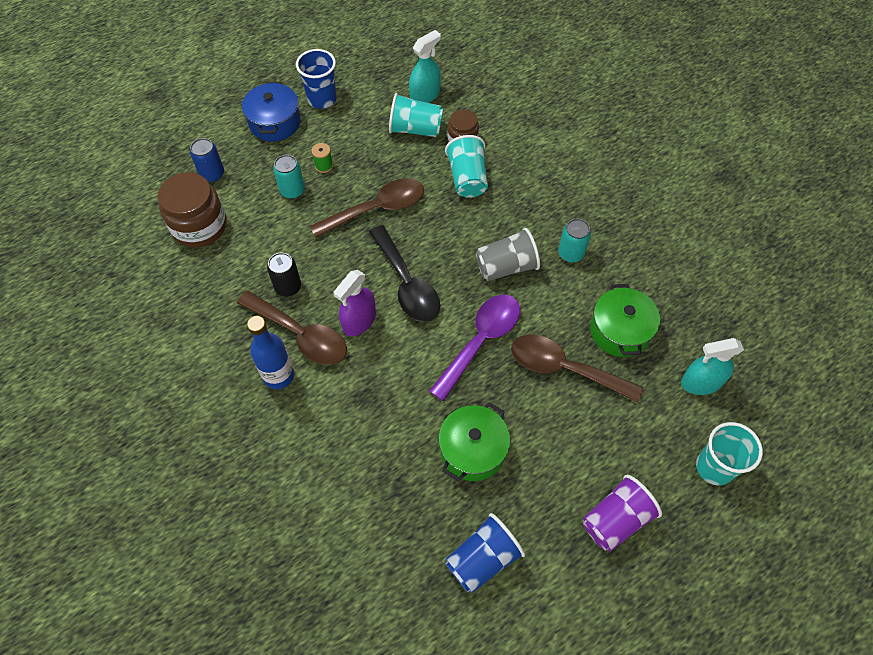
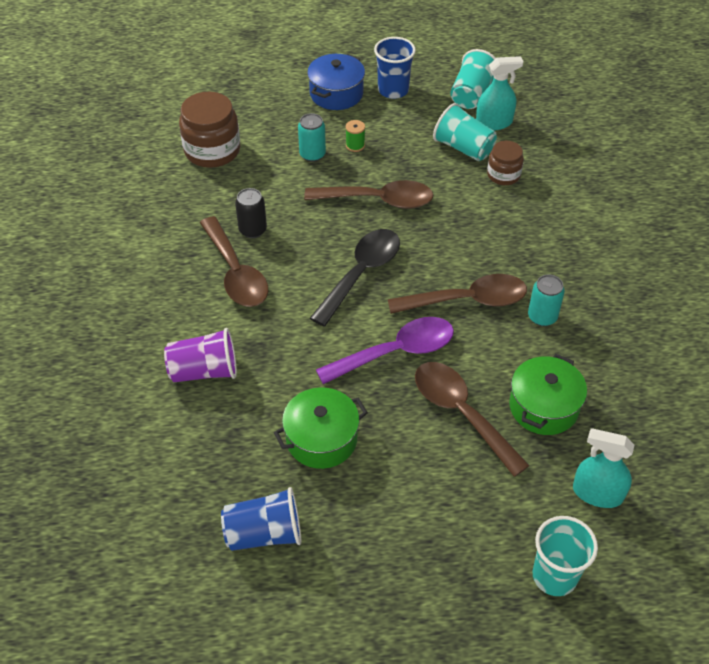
camera: 30 degrees right, 10 degrees down
blue can [190,138,224,182] -> none
blue bottle [247,316,294,389] -> none
purple spray bottle [333,270,376,336] -> none
black spoon [369,225,440,322] -> black spoon turned 150 degrees counterclockwise [310,229,400,327]
turquoise cup [445,135,488,198] -> turquoise cup moved to [450,49,496,109]
grey cup [476,228,540,281] -> brown spoon [388,274,527,314]
purple cup [583,475,662,551] -> purple cup moved to [164,328,237,382]

